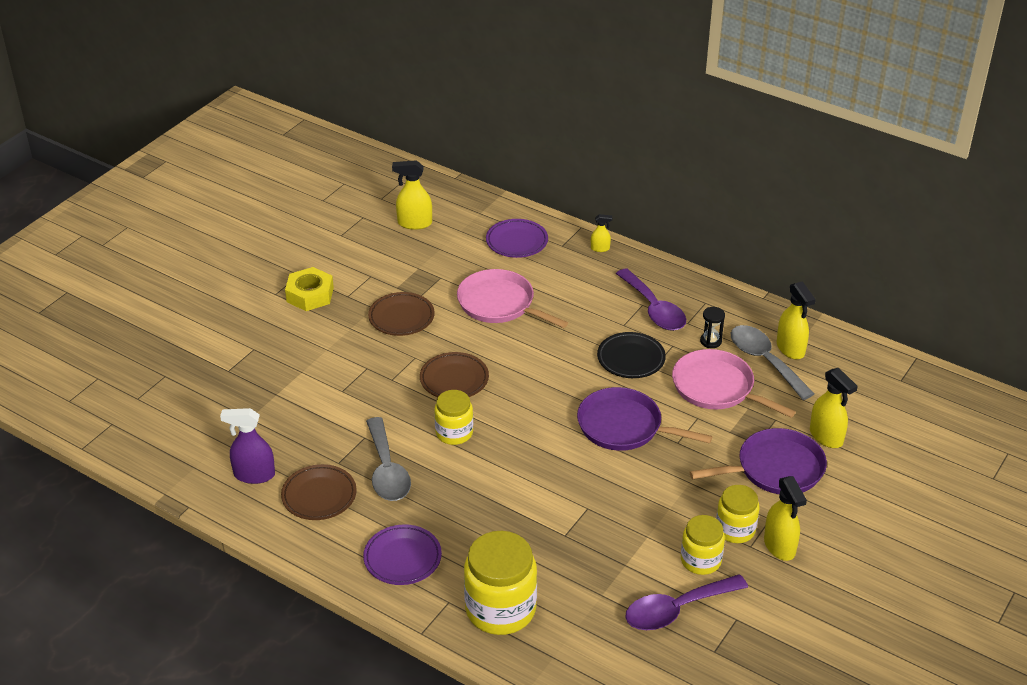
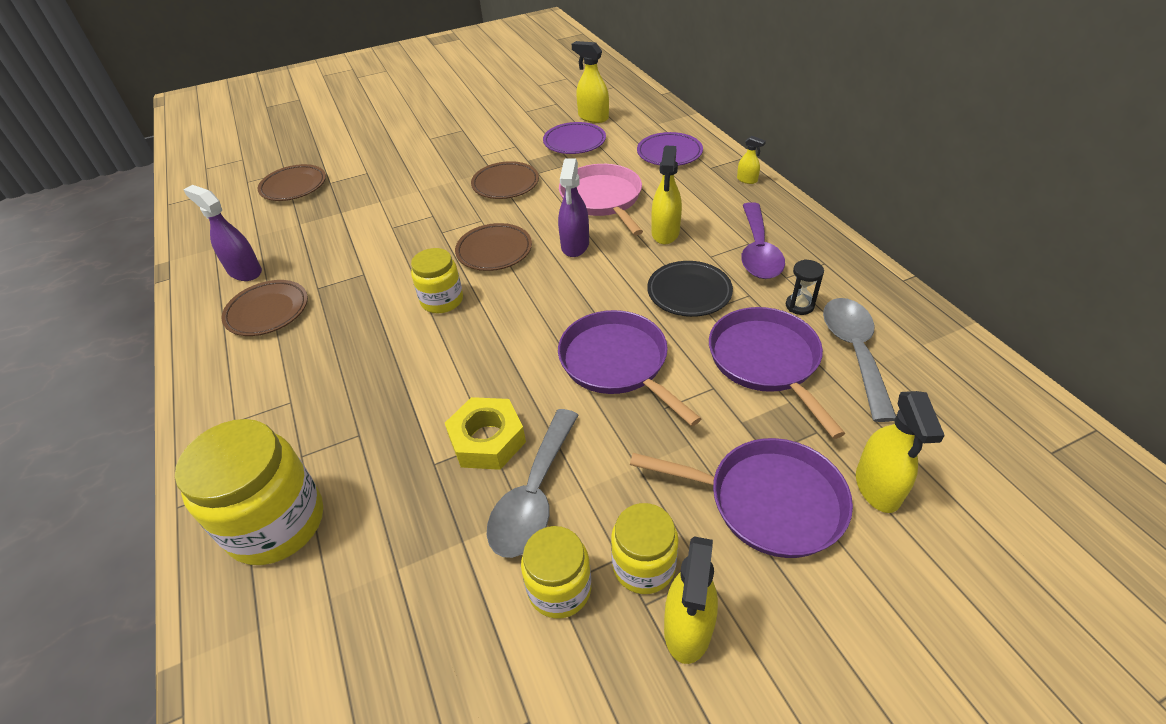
camera: 35 degrees right, 5 degrees up
yellow nut [285,267,334,311] -> yellow nut moved to [445,397,526,470]
purple plate [363,524,442,585] -> purple plate moved to [543,122,606,154]
grey spoon [366,417,411,501] -> grey spoon moved to [487,409,578,558]
purple spoon [625,574,748,630] -> none
pink pan [672,349,796,418] -> purple pan [709,307,845,439]
yellow spray bottle [777,281,816,360] -> yellow spray bottle moved to [651,146,682,245]
none -> brown plate [258,164,326,201]
none -> purple spray bottle [558,158,589,257]

